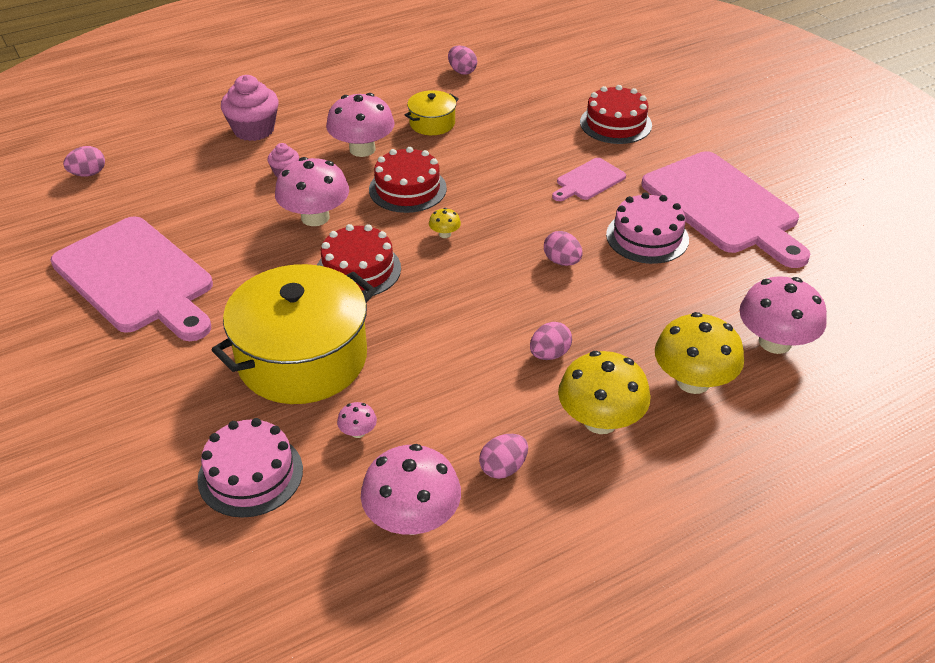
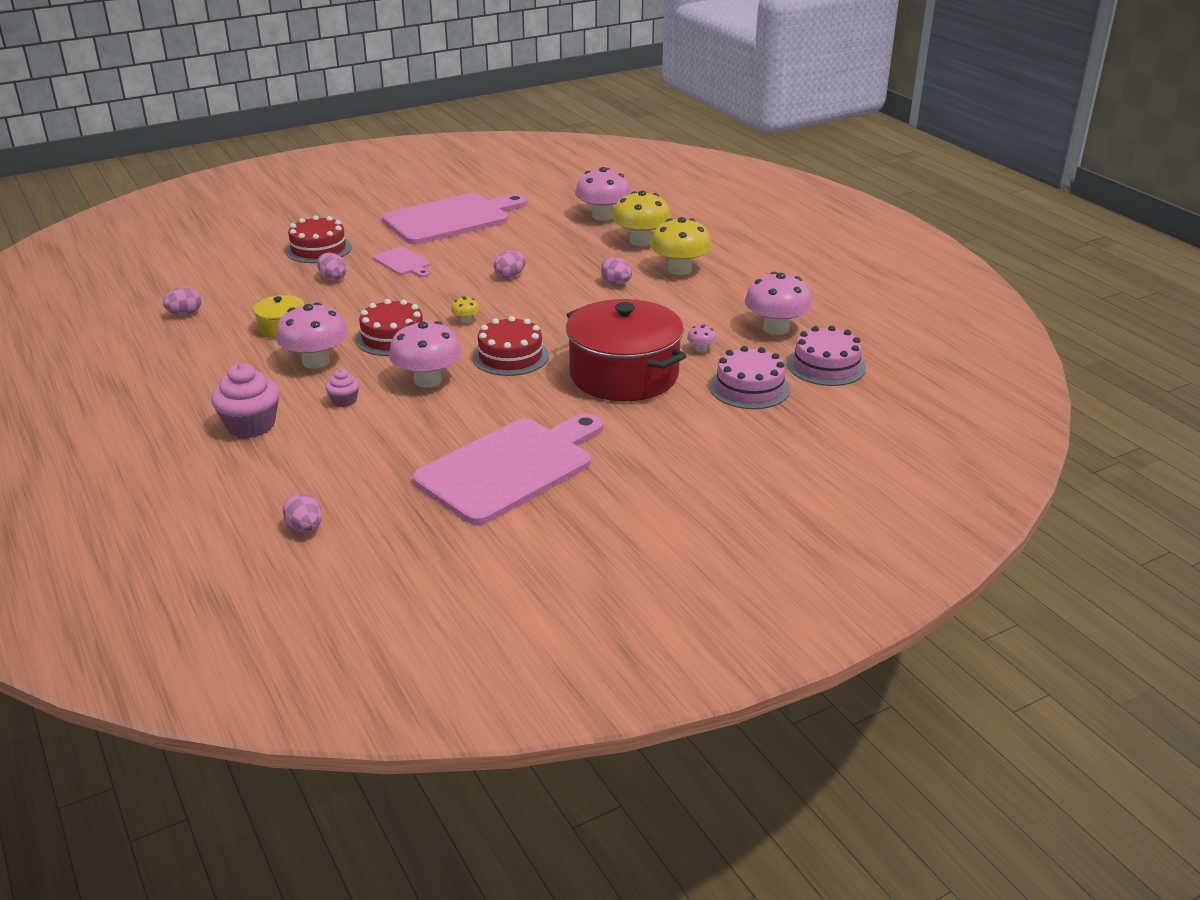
camera: 90 degrees left, 10 degrees down
yellow pot [212,264,376,404] -> red pot [566,299,686,401]
pink egg [479,434,528,479] -> pink egg moved to [317,253,347,281]
pink cake [606,192,689,264] -> pink cake moved to [787,325,866,386]

